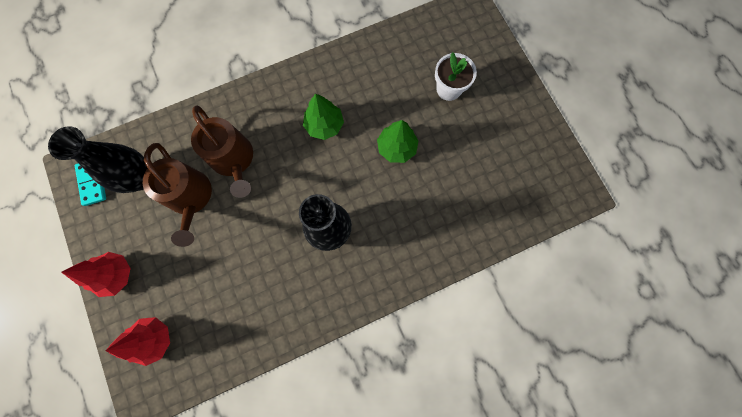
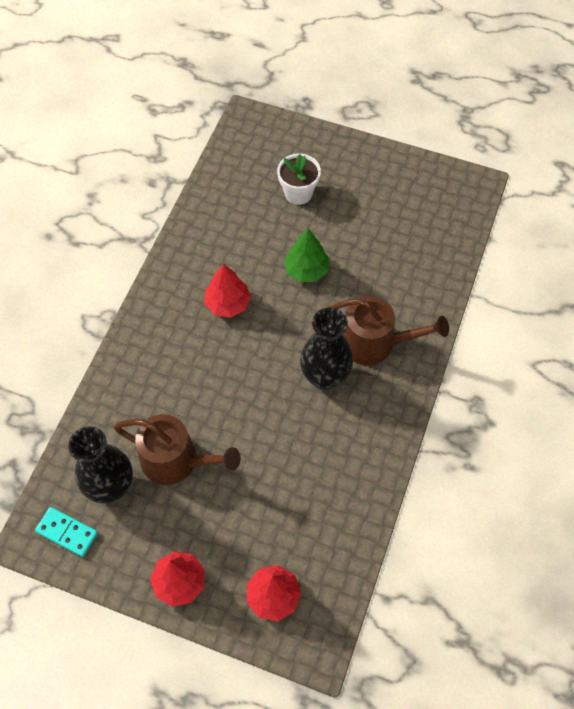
camera: 45 degrees left, 15 degrees down
brown watering can [191,105,253,198] -> brown watering can moved to [327,296,449,365]
green tree [303,93,344,140] -> red tree [204,264,251,318]

